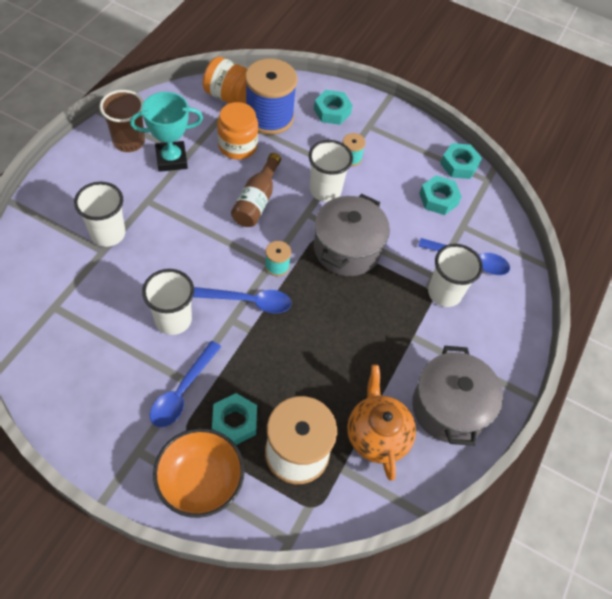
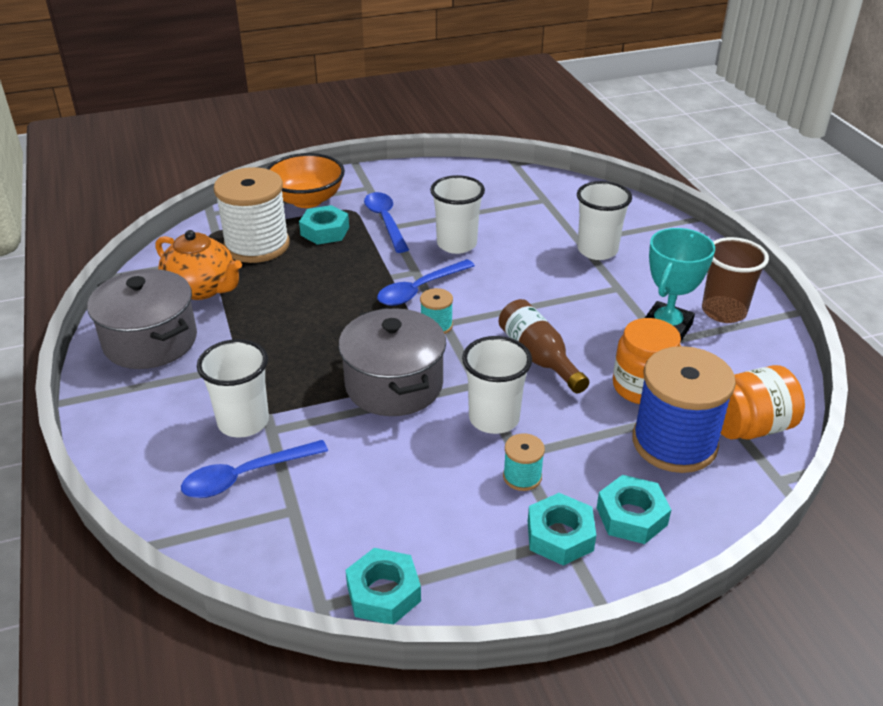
camera: 140 degrees right, 20 degrees down
turquoise nut [419,175,462,215] -> turquoise nut moved to [528,493,596,566]

